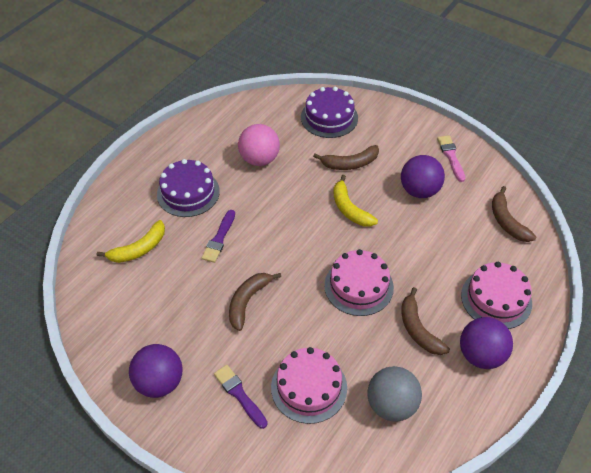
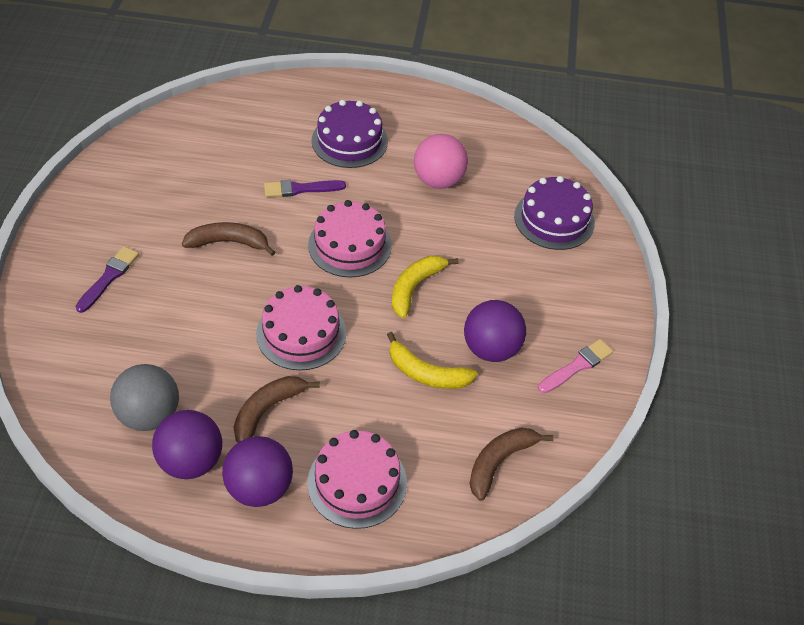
camera: 60 degrees right, 0 degrees up
yellow banana [97,220,165,263] -> yellow banana moved to [387,332,478,389]
purple ball [129,344,183,398] -> purple ball moved to [152,410,222,479]
pink cake [271,347,347,424] -> pink cake moved to [308,200,392,278]
brown banana [313,145,379,170] -> none

